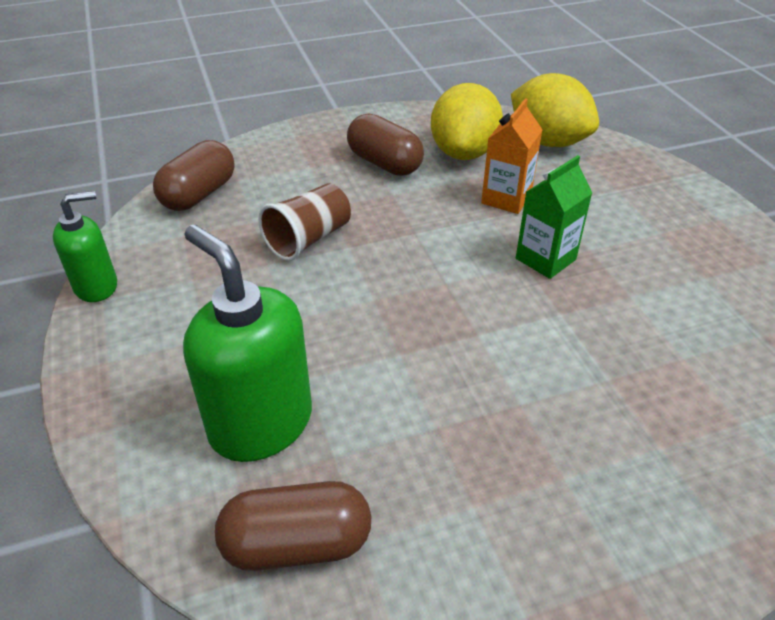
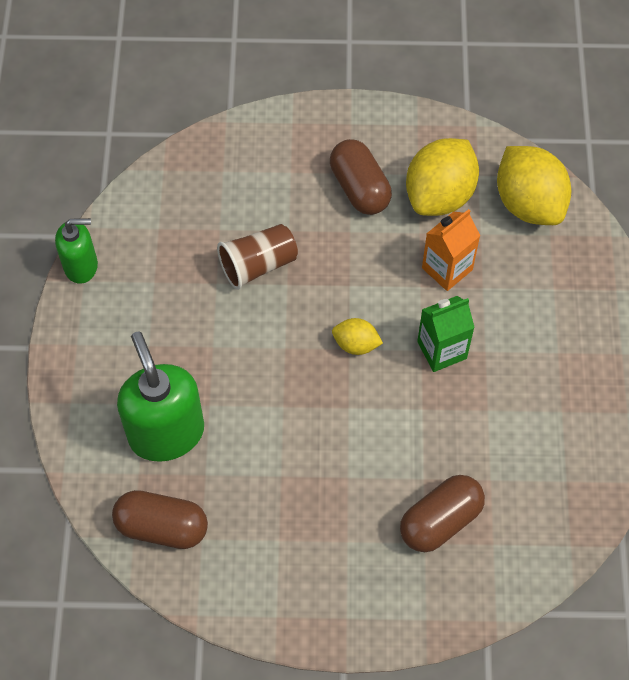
camera: 20 degrees right, 20 degrees up
brown capsule [153,140,235,211] -> brown capsule moved to [400,475,485,552]
none -> yellow lemon [332,318,383,355]

